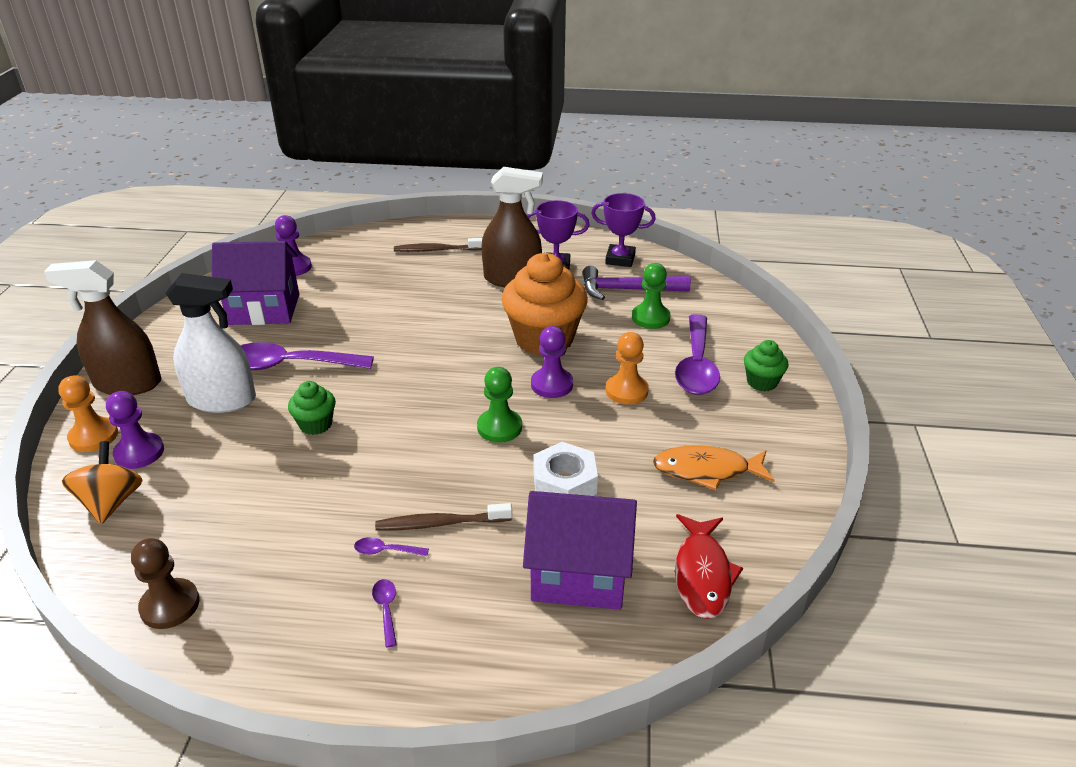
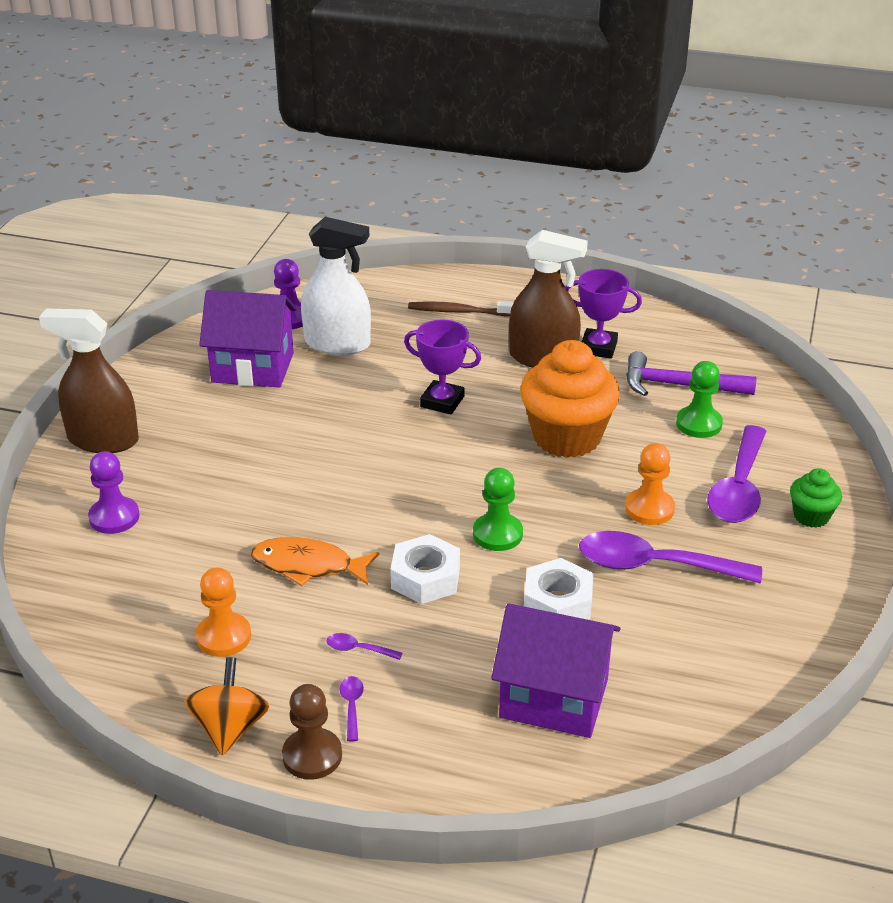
camera: 10 degrees right, 0 degrees up
orange pawn [58,375,118,452] -> orange pawn moved to [196,568,251,657]
orange spinning top [62,441,143,524] -> orange spinning top moved to [184,657,269,755]
brown pawn [131,538,200,629] -> brown pawn moved to [282,684,342,780]
white spray bottle [165,273,256,413] -> white spray bottle moved to [301,217,371,355]
purple spoon [240,342,374,370] -> purple spoon moved to [579,531,762,583]
green cupcake [288,381,336,435] -> none
brown toothbrush [375,503,512,530] -> none
purple pawn [531,326,573,398] -> none
purple trophy [591,193,656,267] -> purple trophy moved to [404,320,481,414]
orange fish [653,445,775,490] -> orange fish moved to [251,537,379,586]
red fish [675,514,743,619] -> none
none -> white nut [390,534,460,604]

